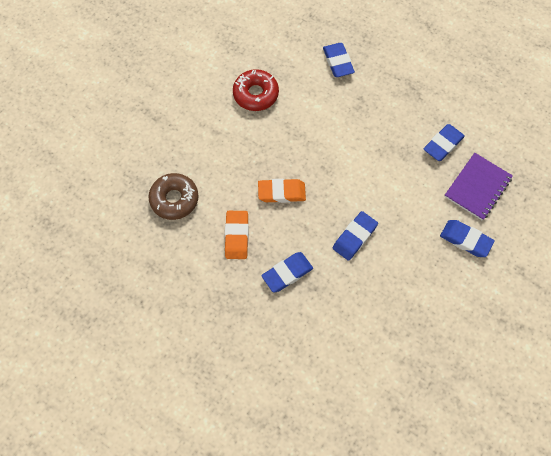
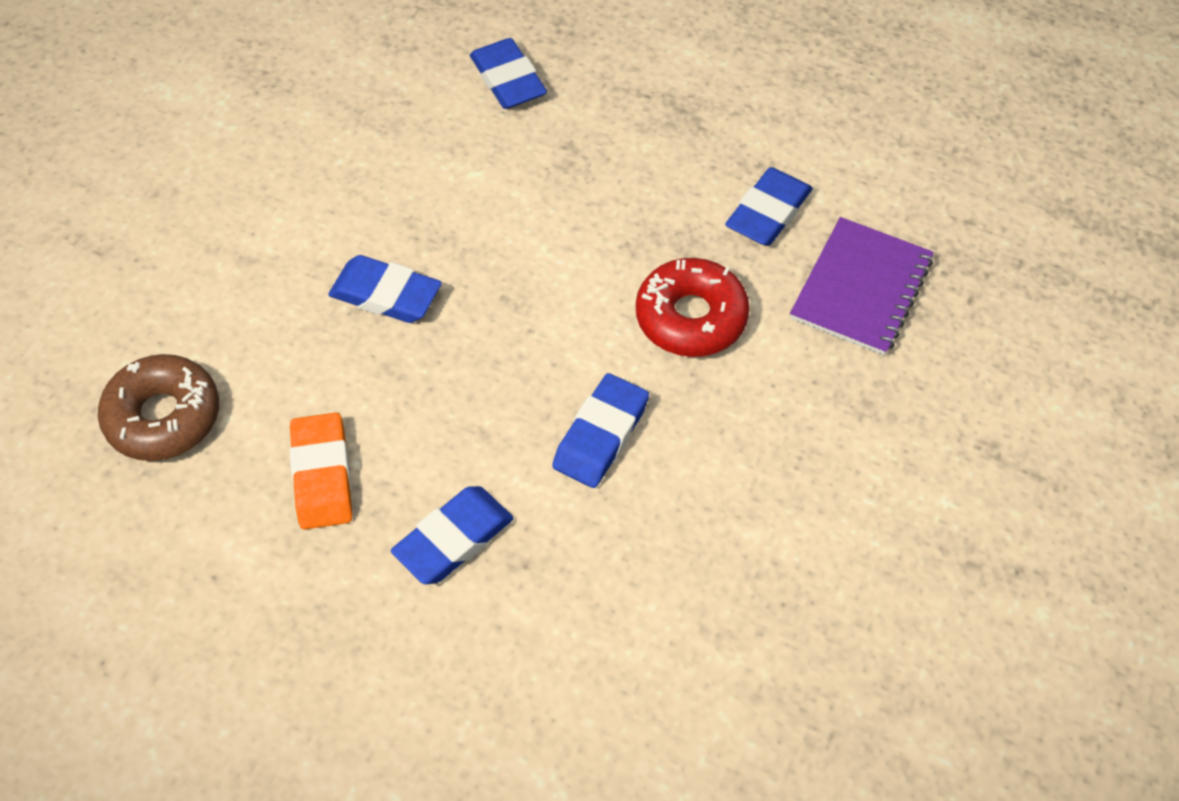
camera: 10 degrees left, 10 degrees down
red donut [233,69,279,111] -> red donut moved to [636,258,750,357]
orange eraser [258,179,306,203] -> none
blue eraser [440,220,495,257] -> blue eraser moved to [328,255,442,323]

